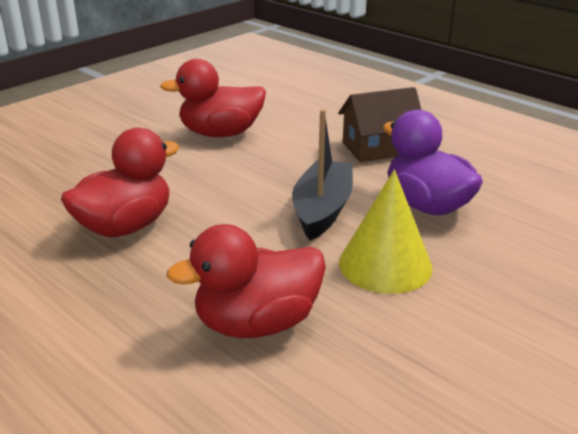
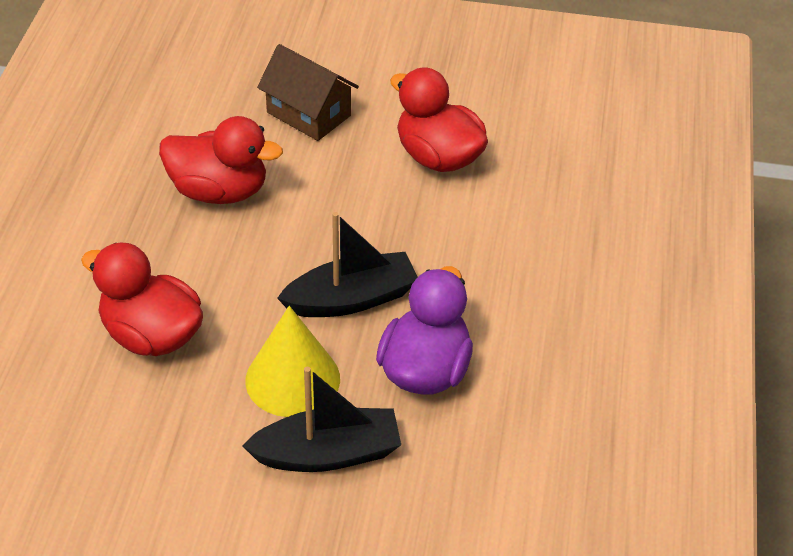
camera: 55 degrees right, 15 degrees up
brown house [338,87,421,162] -> brown house moved to [257,44,359,141]
none -> black boat [242,367,401,472]

